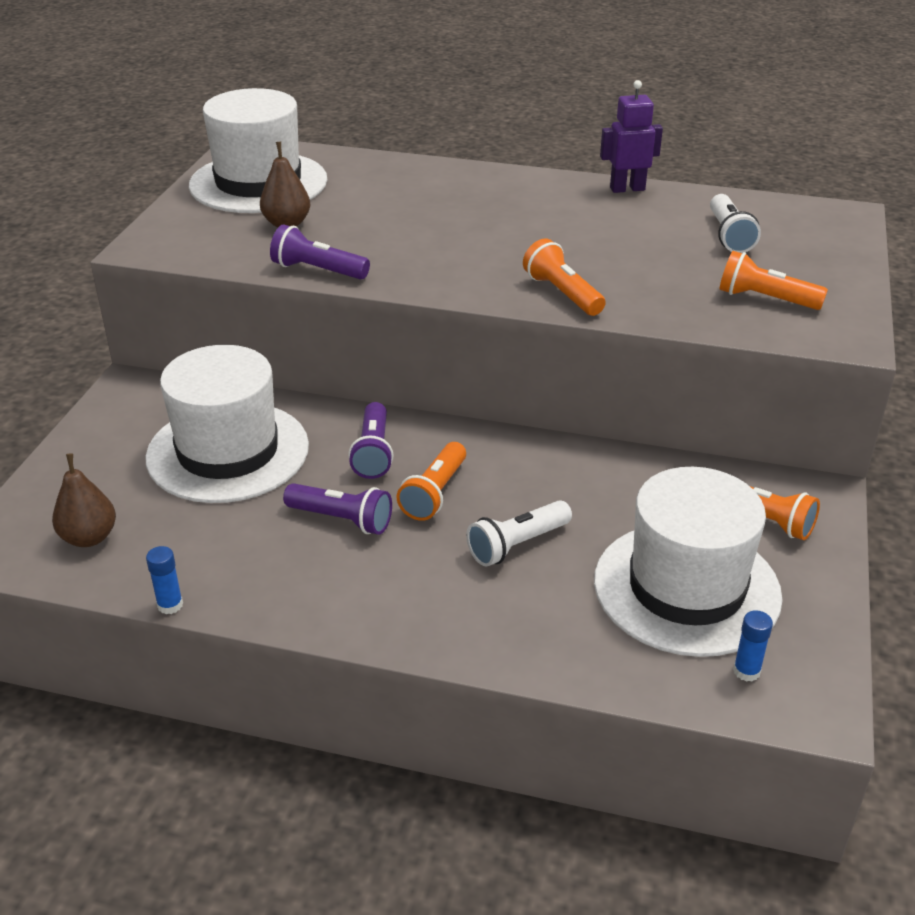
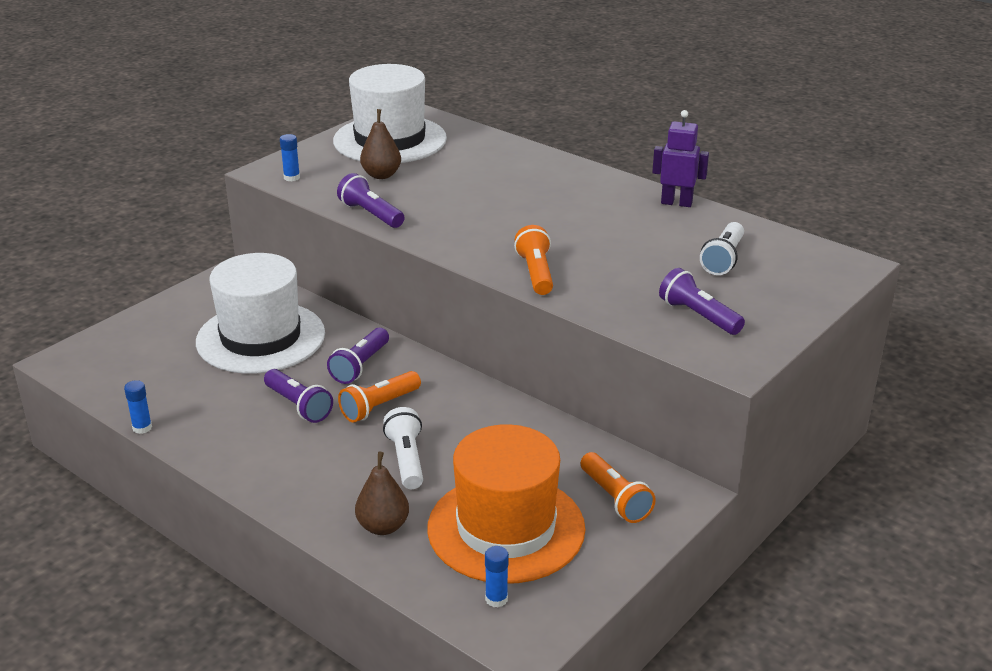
camera: 25 degrees right, 5 degrees down
brown pear [52,453,116,547] -> brown pear moved to [355,452,409,535]
white flashlight [466,500,572,567] -> white flashlight turned 90 degrees clockwise [383,407,423,489]
white hat [594,467,782,657] -> orange hat [427,424,585,584]
orange flashlight [719,251,828,310] -> purple flashlight [659,268,745,335]
none -> blue glue stick [280,134,300,181]

